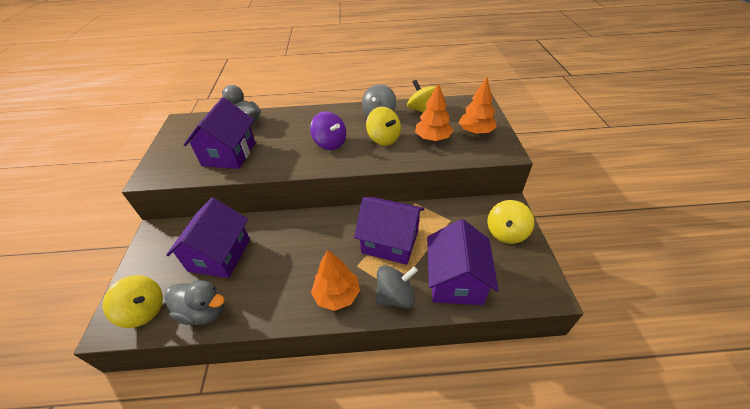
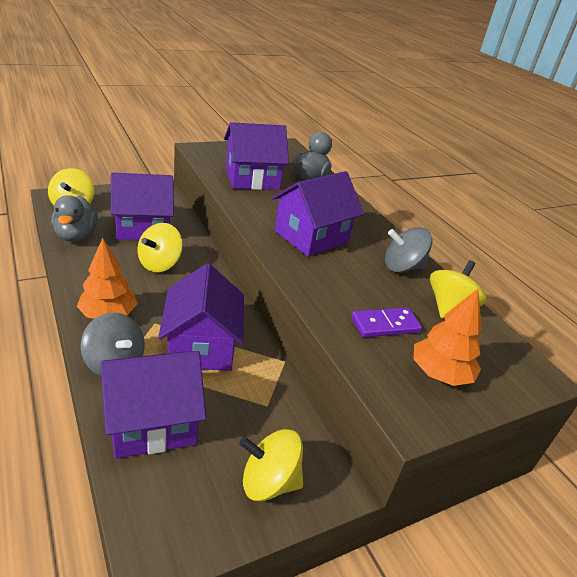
camera: 60 degrees right, 10 degrees down
purple spinning top [310,111,346,150] -> purple house [272,171,364,257]
yellow spinning top [366,107,401,146] -> yellow spinning top moved to [137,223,183,272]
orange tree [415,83,453,141] -> purple domino [351,308,422,338]

